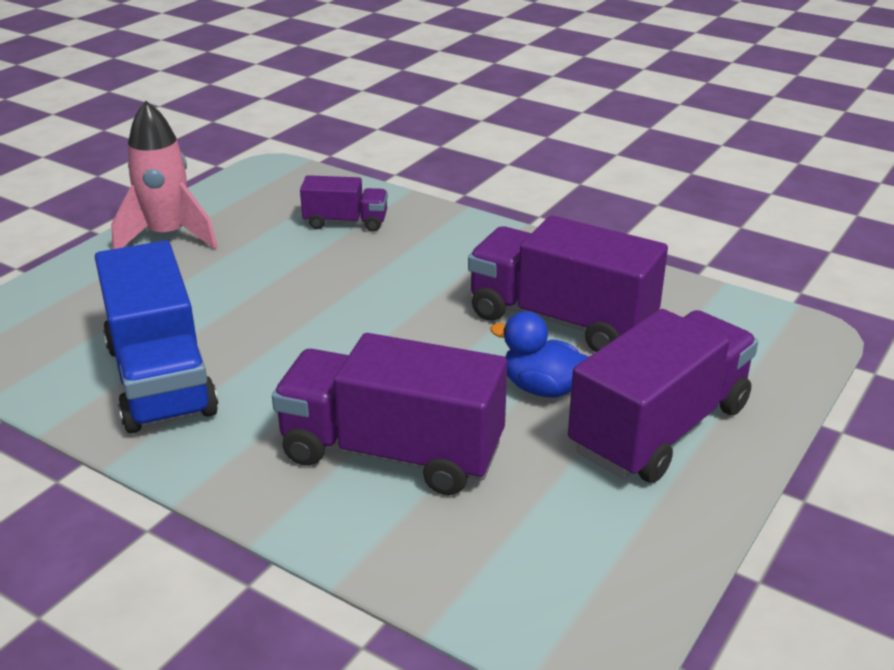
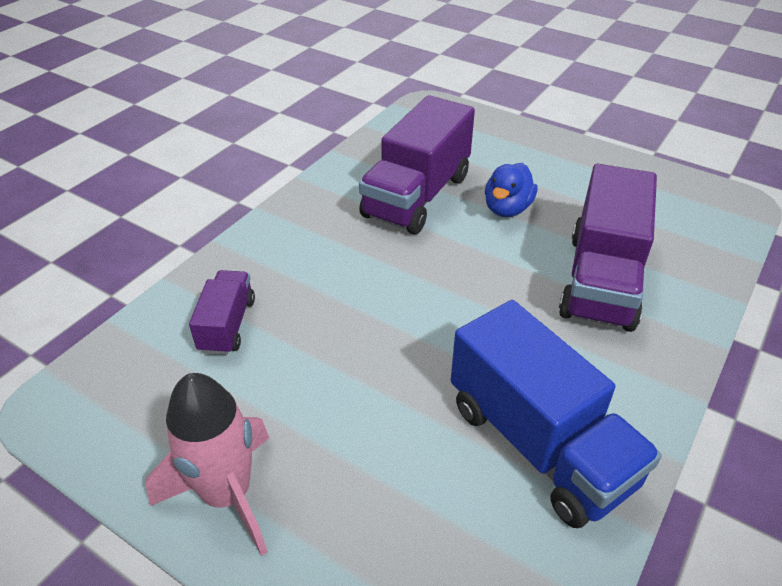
camera: 90 degrees left, 10 degrees up
blue truck [95,241,218,433] -> blue truck turned 75 degrees clockwise [451,300,662,528]
purple truck [568,309,758,483] -> none

